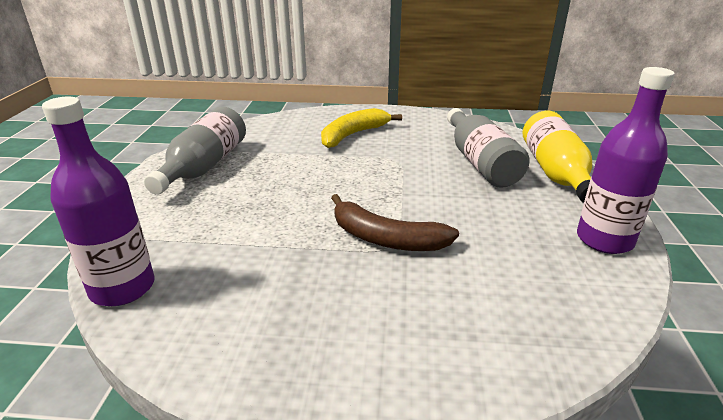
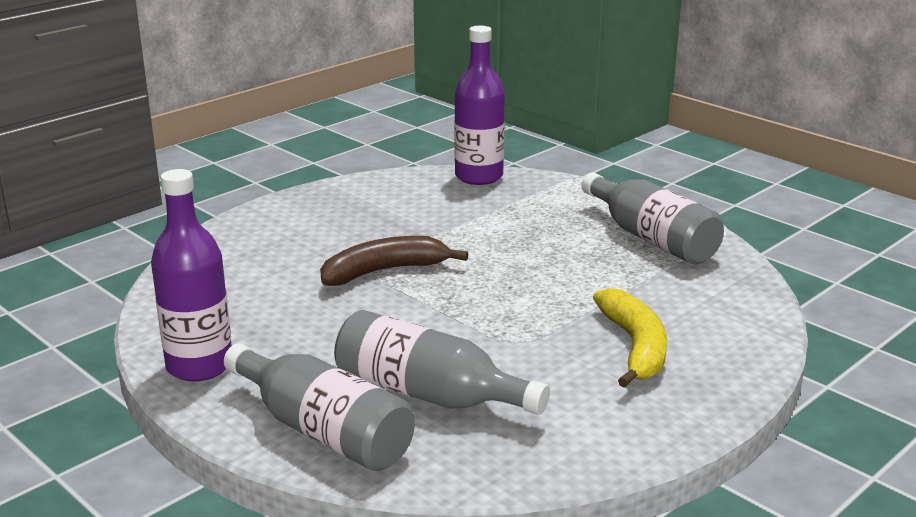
camera: 130 degrees right, 5 degrees down
yellow bottle [523,111,592,203] -> grey bottle [224,343,415,471]

